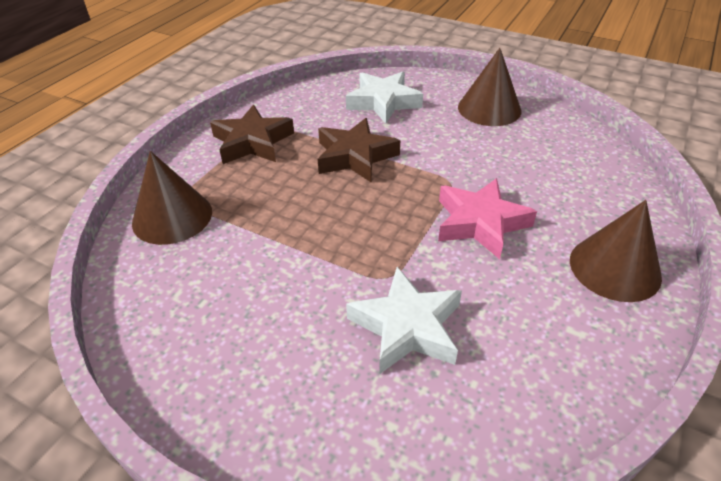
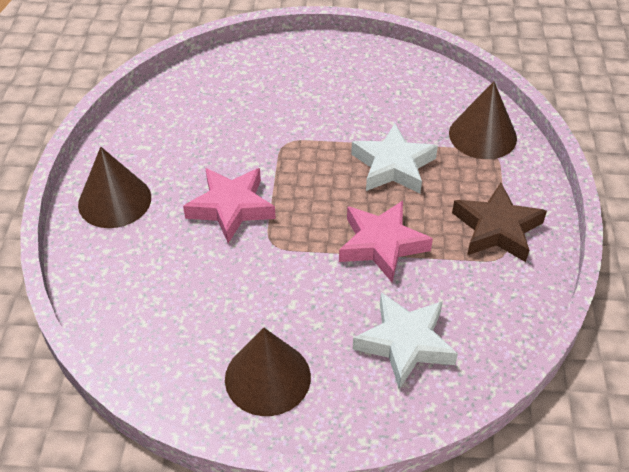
camera: 155 degrees right, 5 degrees up
brown star [318,118,400,182] -> pink star [339,201,433,282]
white star [346,267,462,374] -> white star moved to [351,124,438,194]

